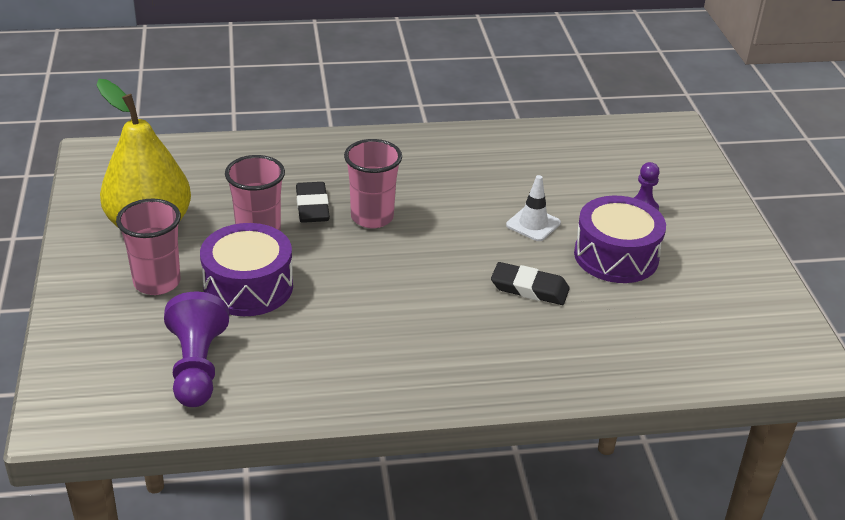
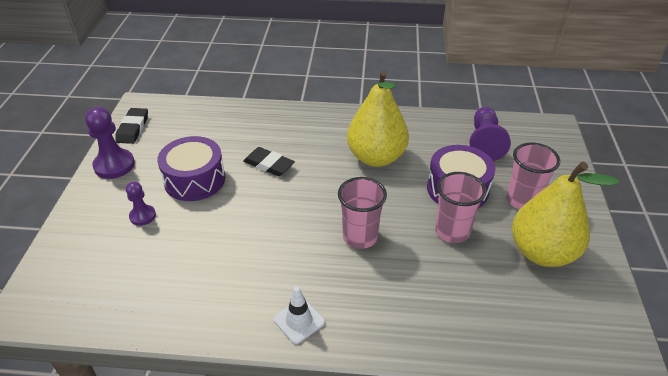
camera: 165 degrees left, 5 degrees up
black eraser [296,182,330,223] -> black eraser moved to [116,108,148,144]
white traffic cone [506,175,561,241] -> white traffic cone moved to [273,286,325,344]
none -> purple pawn [85,107,135,179]
none -> yellow pear [347,70,409,167]

